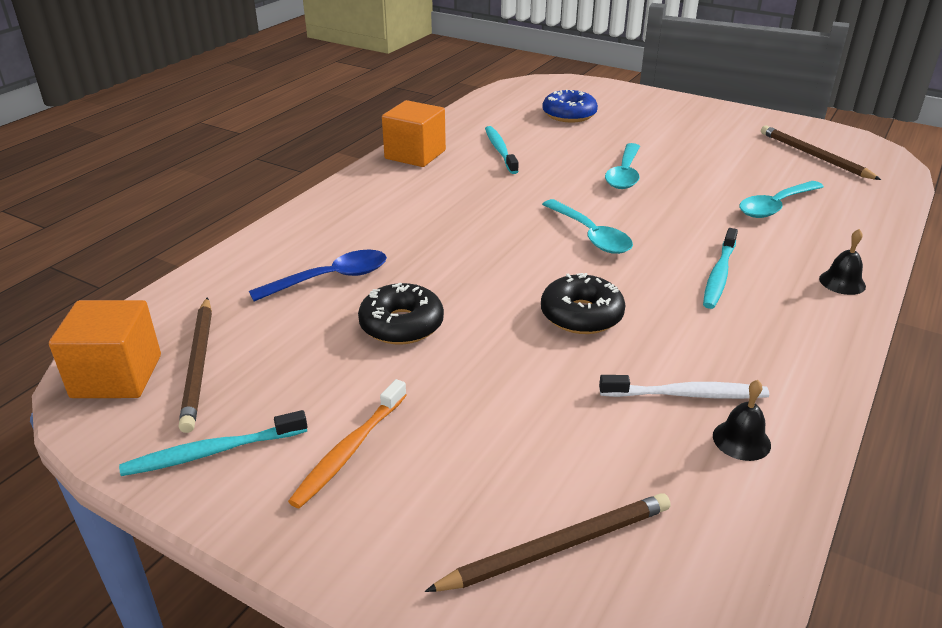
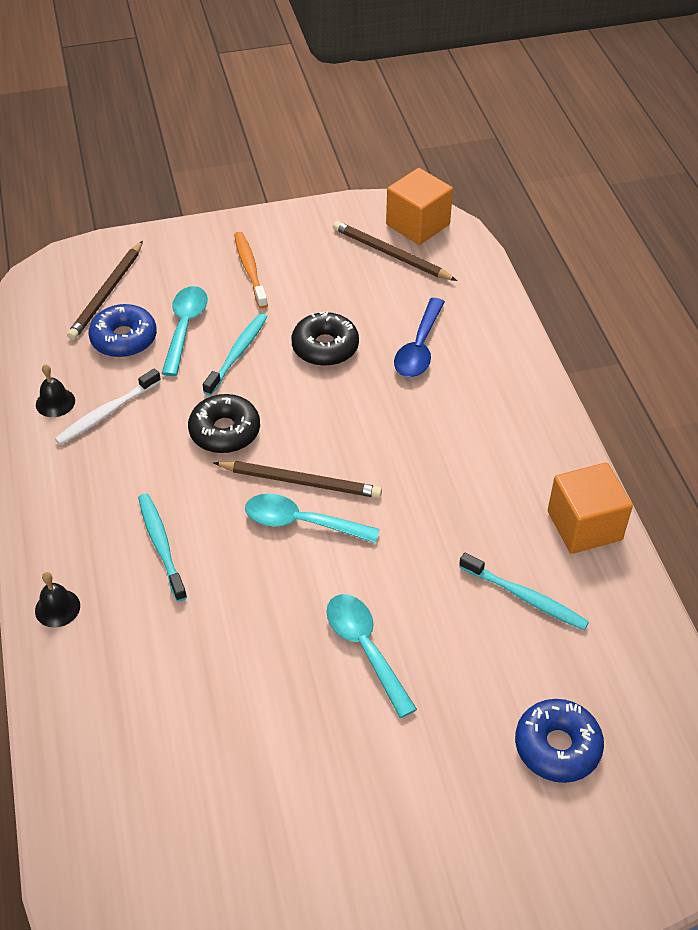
camera: 135 degrees right, 15 degrees up
turquoise toothbrush [119,410,307,476] -> turquoise toothbrush moved to [203,313,267,396]
turquoise spoon [739,181,824,218] -> turquoise spoon moved to [161,286,208,376]
brown pencil [761,125,881,180] -> brown pencil moved to [214,461,382,498]
none -> blue donut [89,304,157,357]

